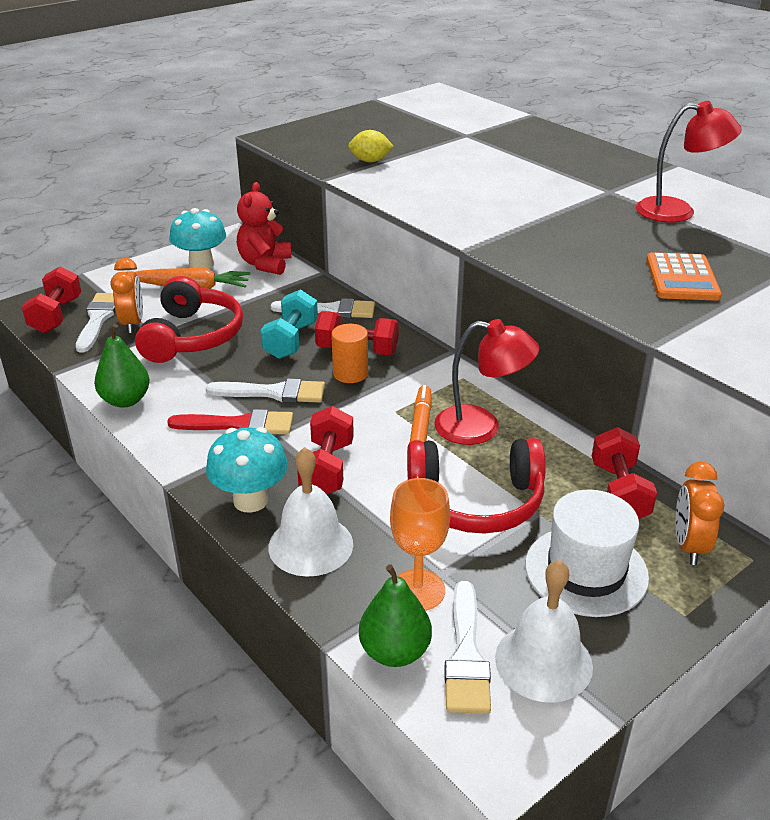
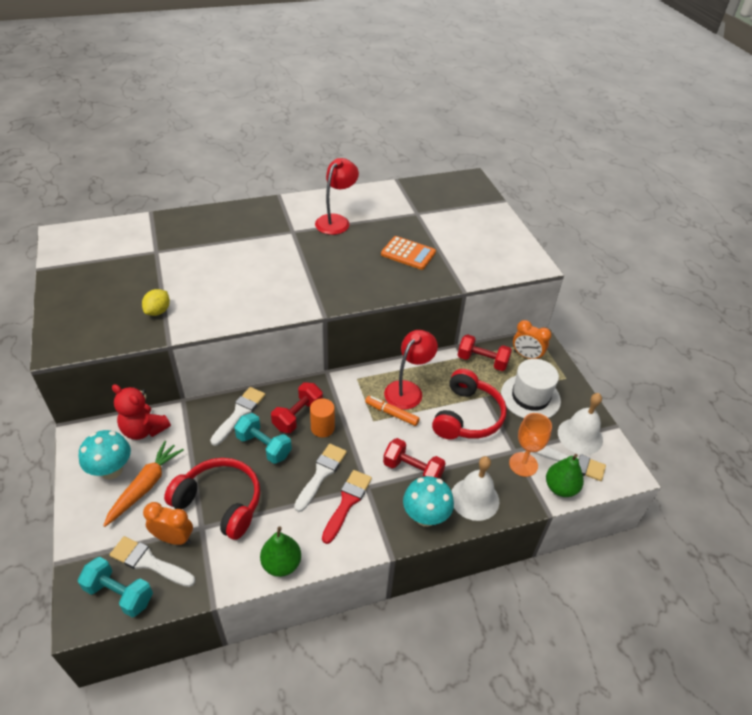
camera: 70 degrees left, 10 degrees up
red dumbbell [22,266,81,333] -> turquoise dumbbell [78,557,153,617]

